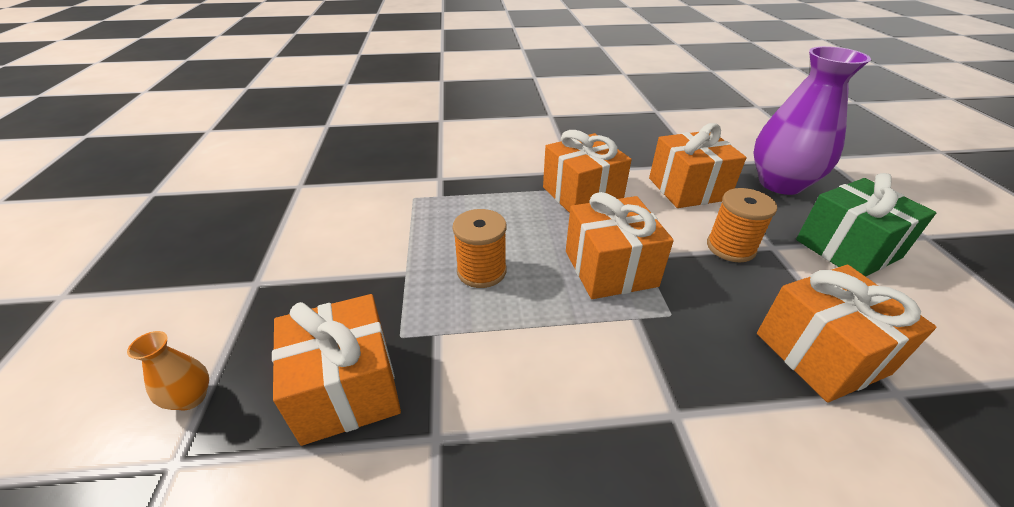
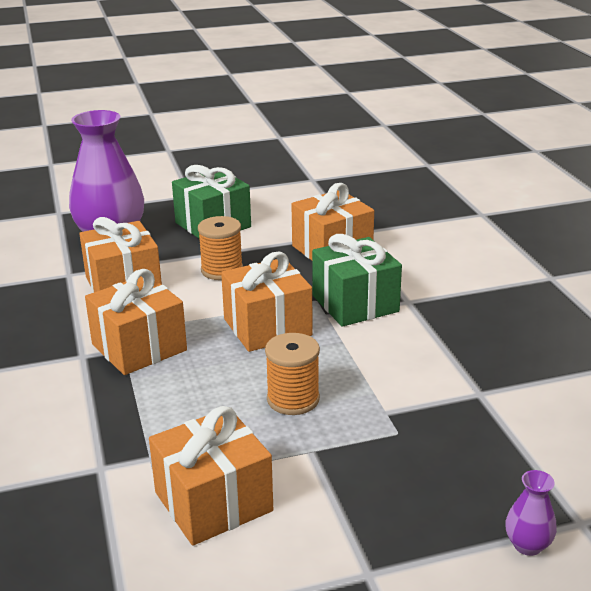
camera: 100 degrees left, 10 degrees down
orange vase [127,331,209,410] -> purple vase [505,470,557,556]
orange gift [272,294,401,446] -> orange gift moved to [149,406,273,546]
none -> green gift [312,234,402,327]

